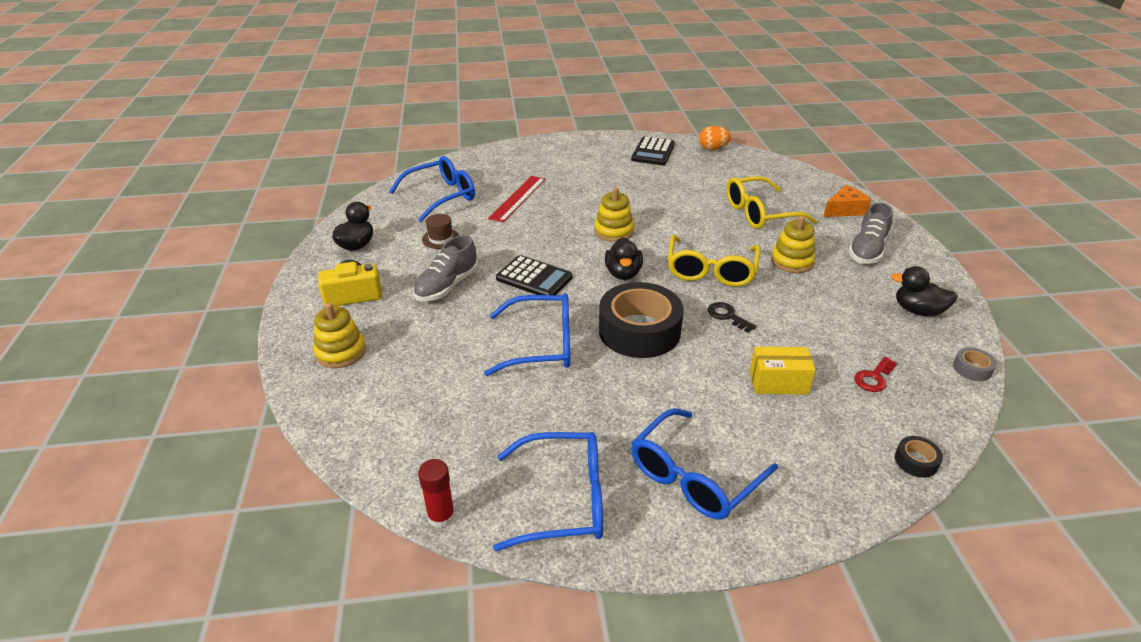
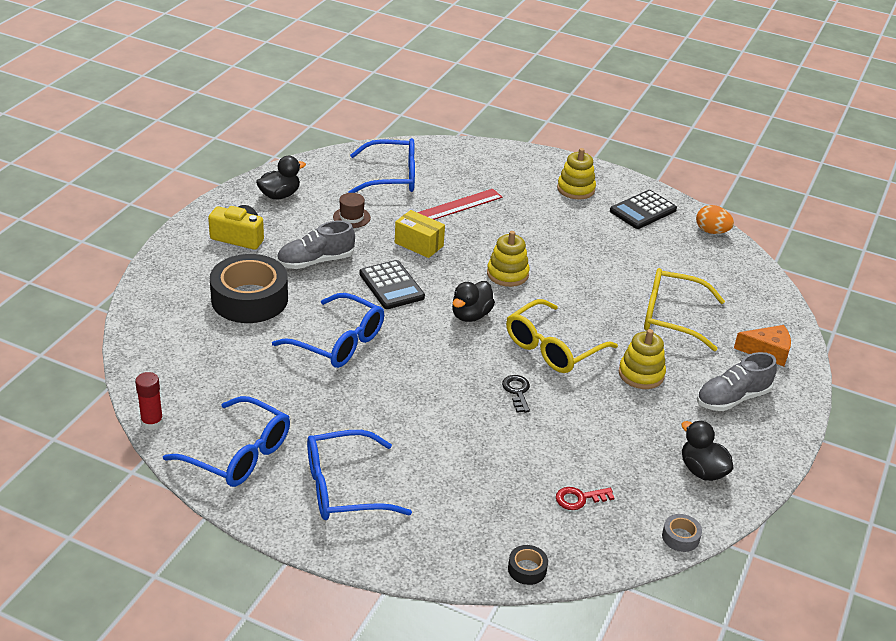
camera: 30 degrees right, 0 degrees up
yellow stacking toy [313,303,366,368] -> yellow stacking toy moved to [557,148,596,199]
black tape [599,282,684,358] -> black tape moved to [210,254,288,323]
yellow box [750,347,816,394] -> yellow box moved to [395,210,445,258]

